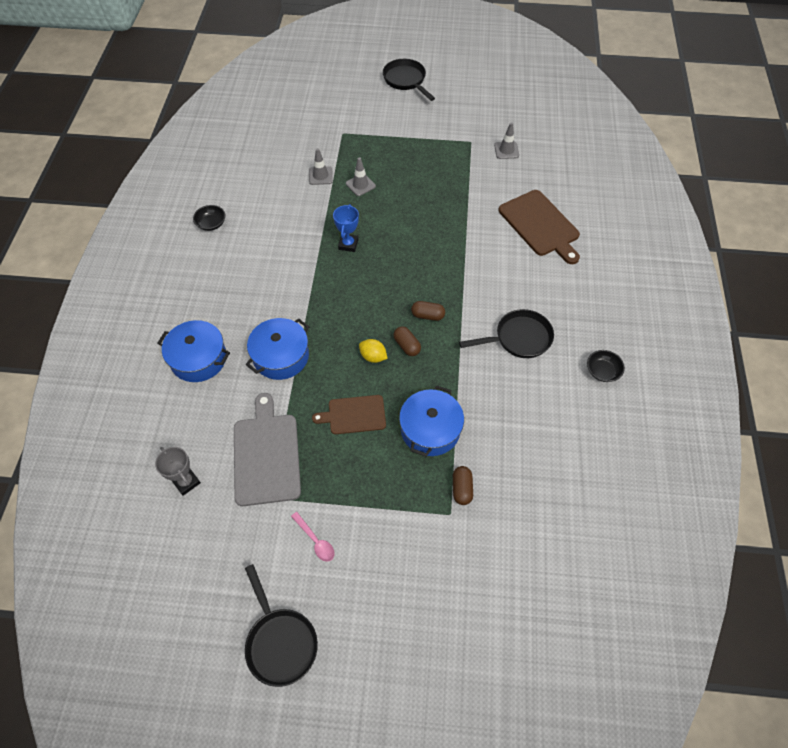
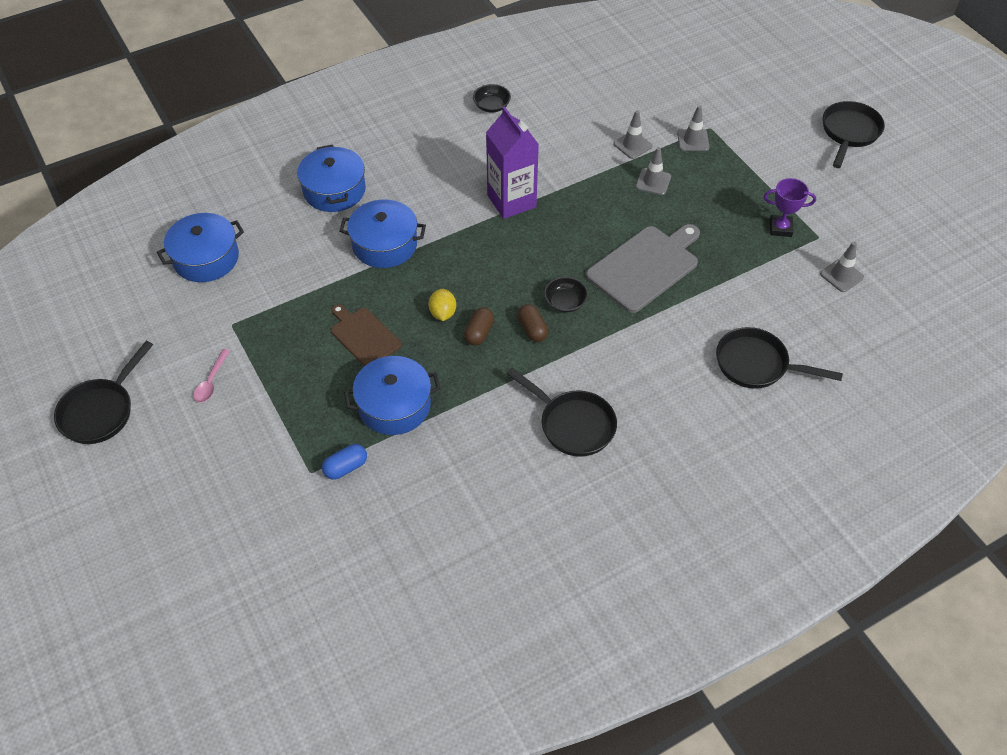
camera: 55 degrees right, 5 degrees down
grey trophy [155,447,201,496] -> blue pot [157,213,244,282]
grey cutting board [234,393,301,506] -> grey cutting board moved to [586,224,700,313]
blue trophy [333,204,359,252] -> none
brown capsule [453,466,473,505] -> blue capsule [322,444,367,480]
brown cutting board [498,190,580,264] -> black pan [716,327,843,389]
black bowl [587,350,625,382] -> black bowl moved to [544,277,588,313]
none -> purple carton [486,106,539,219]
none -> grey traffic cone [677,105,709,151]
none -> purple trophy [764,178,816,237]

